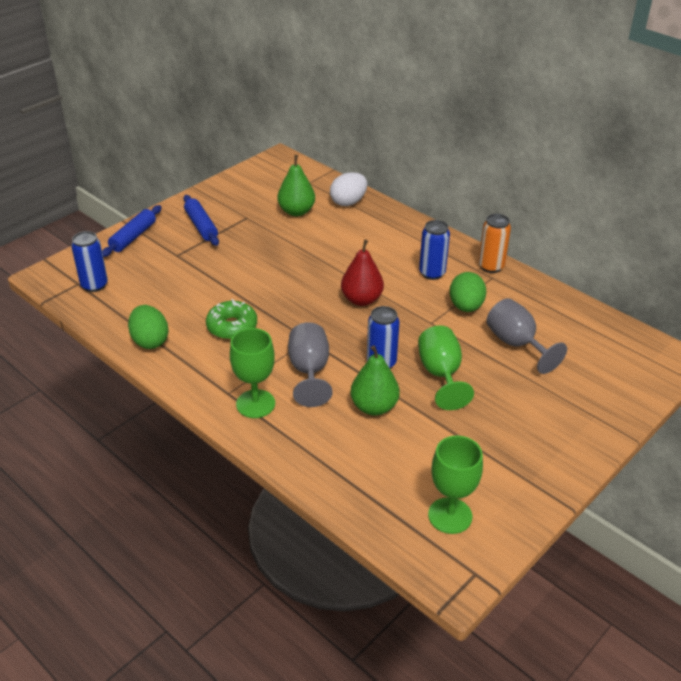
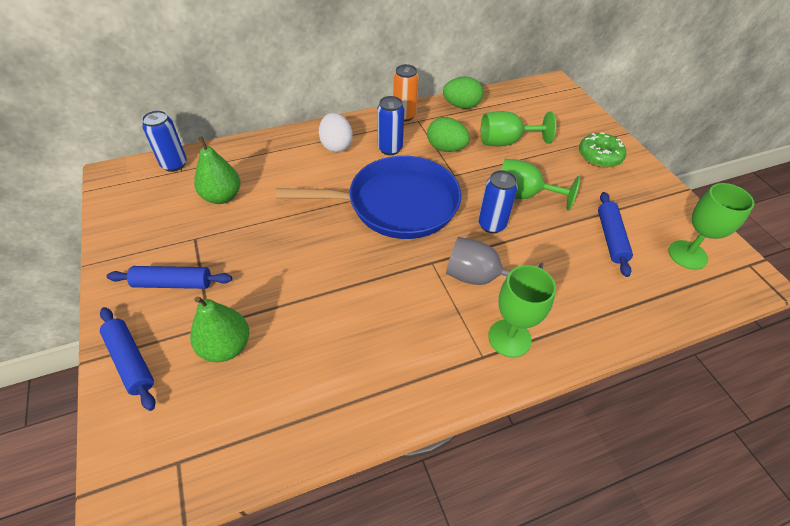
camera: 65 degrees left, 10 degrees up
blue can [71,231,108,292] -> blue can moved to [142,110,187,172]
green egg [128,305,169,349] -> green egg moved to [443,77,483,109]
green donut [206,299,257,340] -> green donut moved to [579,132,626,168]
white egg [330,172,368,206] -> white egg moved to [319,113,353,153]
red pear [341,240,384,306] -> blue pan [276,156,462,239]
green pear [350,345,400,416] -> green pear moved to [190,296,249,362]
grey goblet [486,298,567,374] -> green goblet [481,111,556,146]
none -> blue rolling pin [598,192,633,277]

